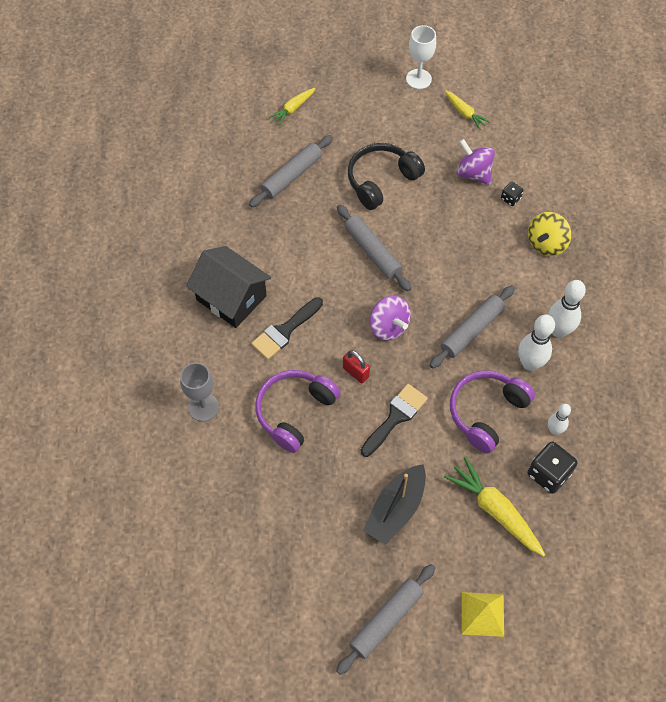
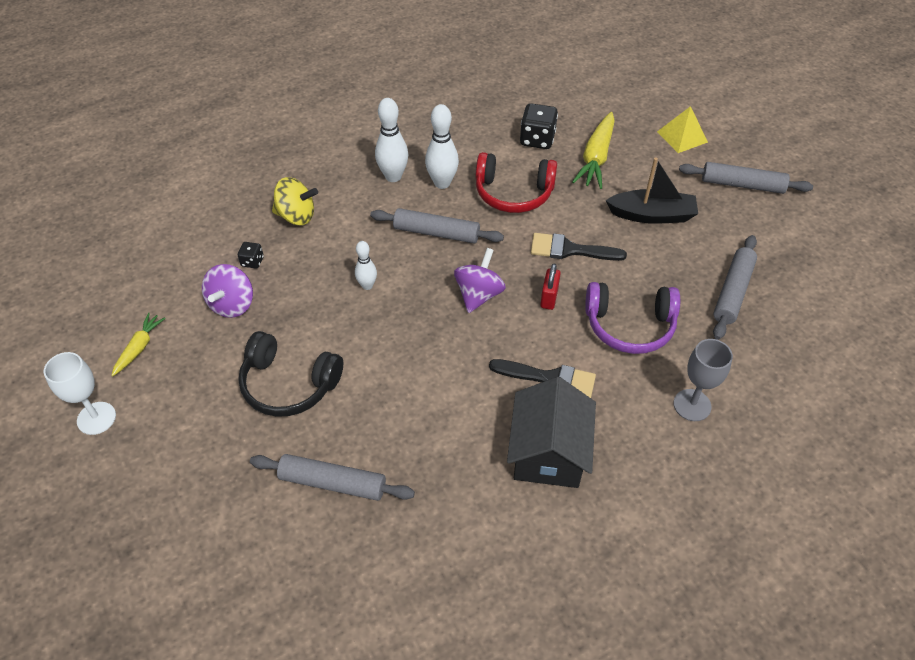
camera: 120 degrees left, 10 degrees down
yellow carrot [269,88,315,125] -> none
grey rolling pin [337,204,411,291] -> grey rolling pin moved to [713,235,757,340]
purple headphones [450,370,535,453] -> red headphones [475,152,557,213]
white bowling pin [548,404,571,435] -> white bowling pin moved to [355,241,377,290]

